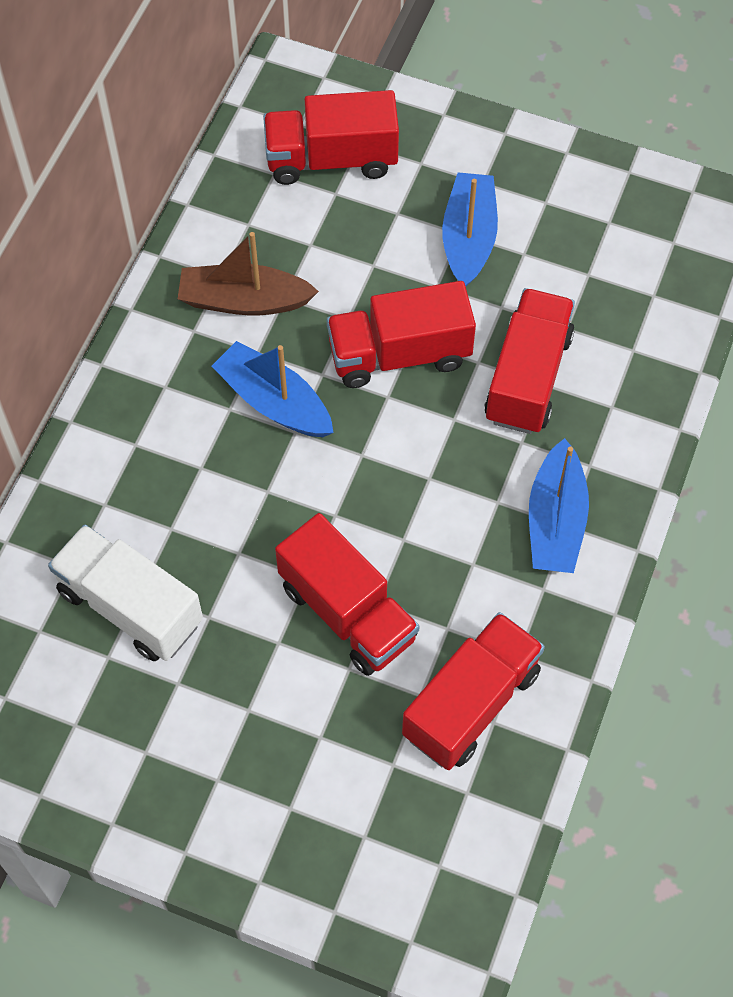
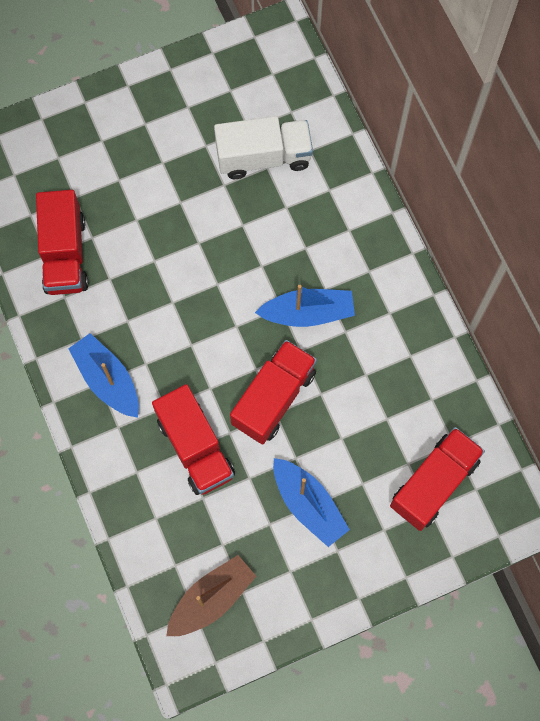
camera: 135 degrees right, 10 degrees up
brown boat [178,232,319,316] -> brown boat moved to [166,555,256,636]
red truck [275,513,420,676] -> none

